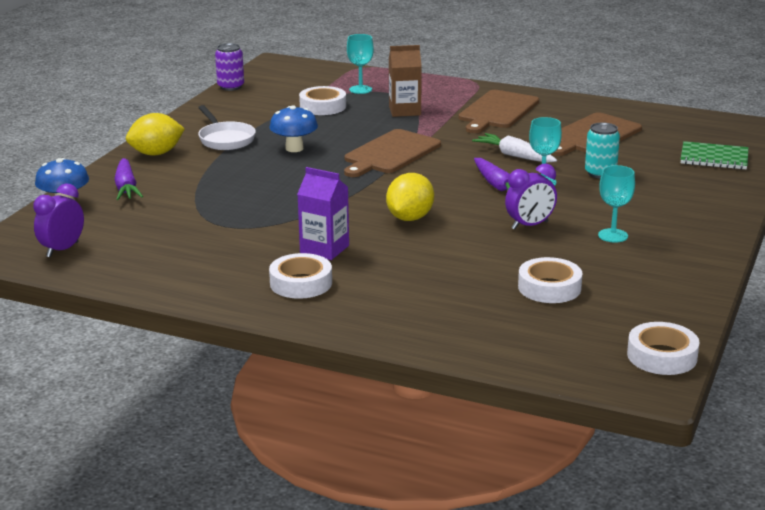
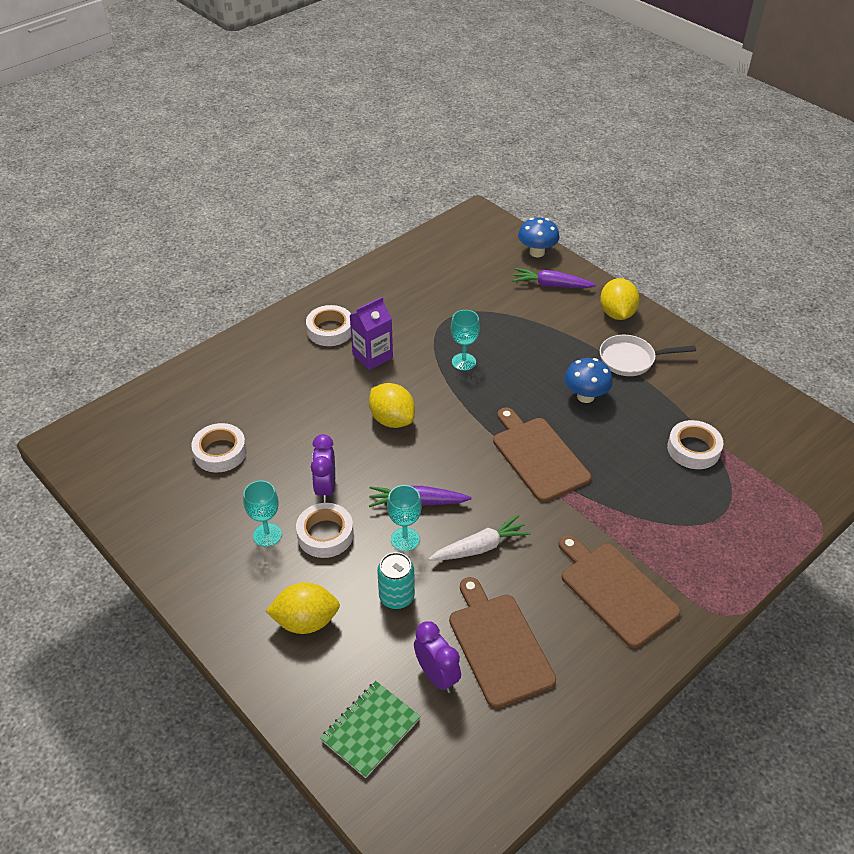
camera: 115 degrees right, 20 degrees up
purple clock [33,183,84,257] -> purple clock moved to [414,621,461,693]
purple can [215,43,244,91] -> none
turquoise goblet [347,34,374,94] -> turquoise goblet moved to [451,310,480,371]
brown carton [389,45,422,117] -> none
white tape [627,322,700,375] -> white tape moved to [296,503,354,558]
none -> yellow lemon [266,582,340,634]

